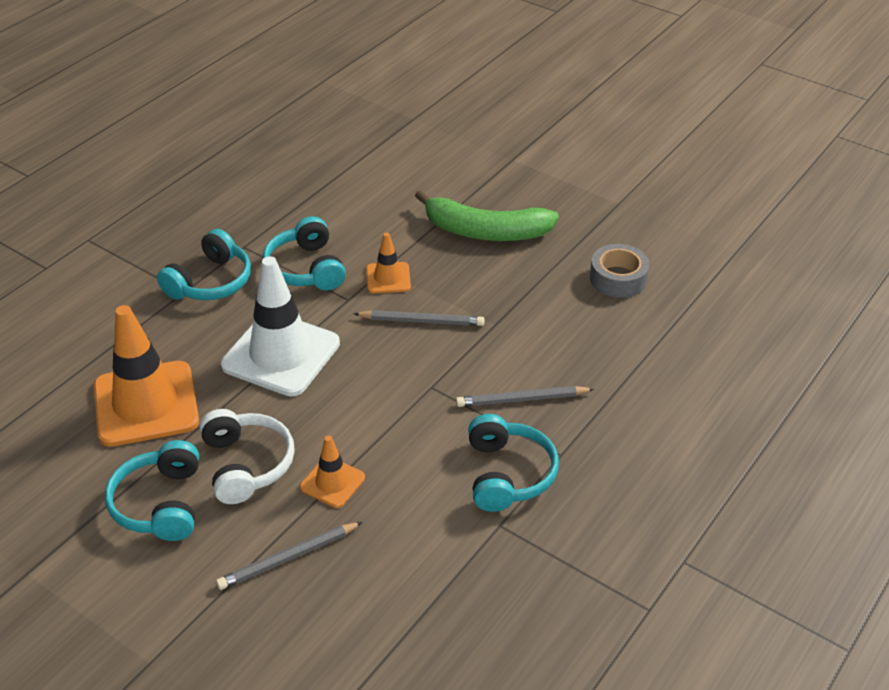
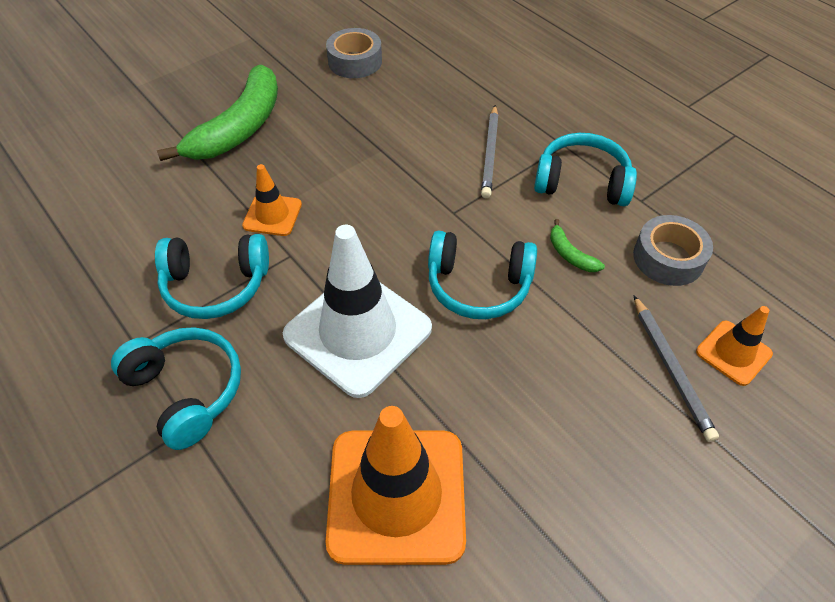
camera: 75 degrees left, 10 degrees up
turquoise headphones [105,440,199,541] -> turquoise headphones moved to [428,231,537,319]
white headphones [200,409,295,504] -> none
orange traffic cone [300,436,365,508] -> orange traffic cone moved to [696,306,773,386]
grey pencil [354,310,485,326] -> none
none -> green banana [550,219,605,272]
none -> grey tape [633,215,713,286]

